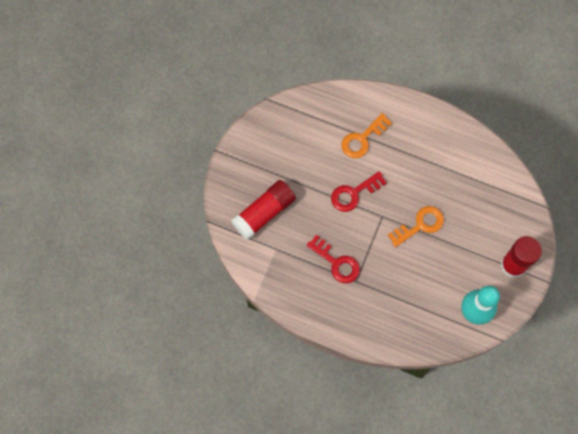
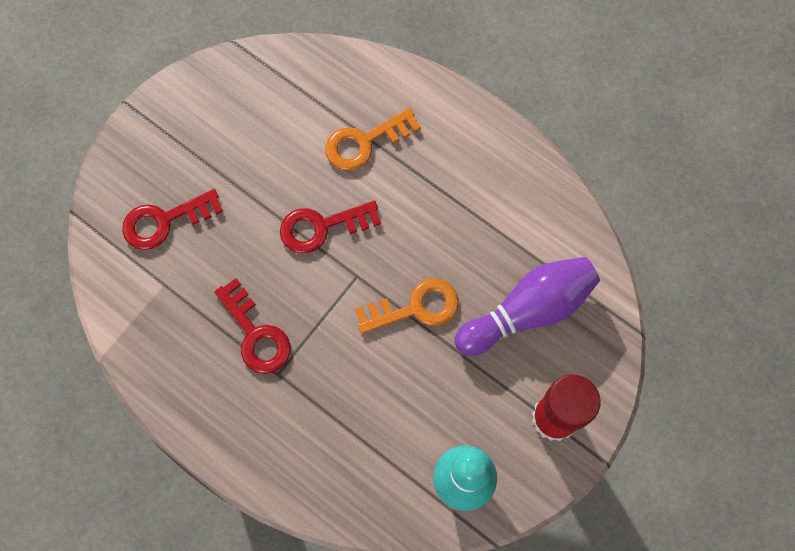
camera: 15 degrees right, 0 degrees up
red glue stick [231,180,296,240] -> red key [122,189,223,250]
none -> purple bowling pin [454,257,600,356]

